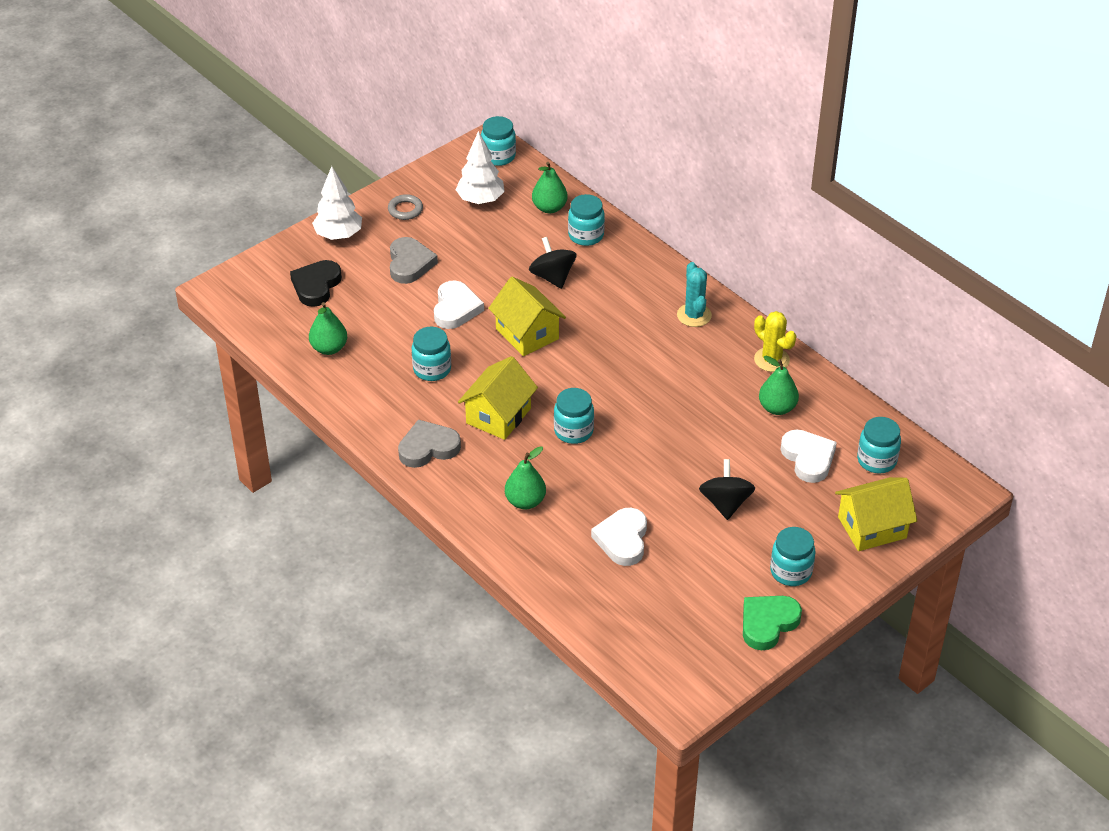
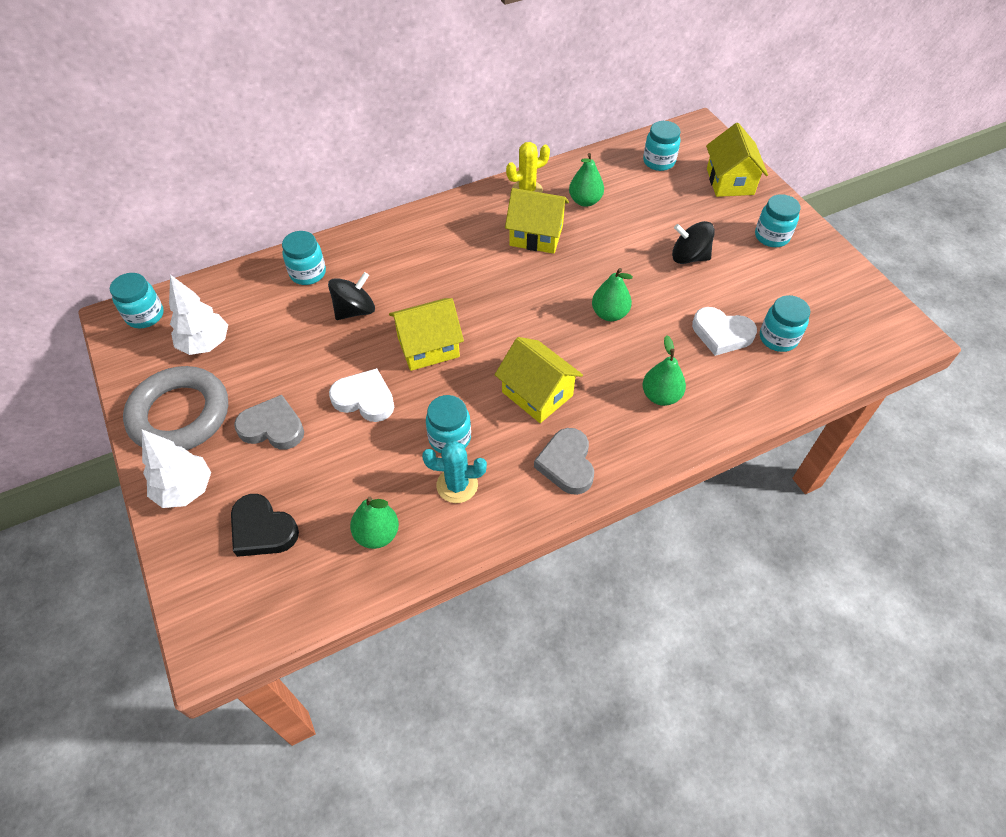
camera: 75 degrees left, 10 degrees up
grey ring [388,194,423,220] -> grey ring [123,366,228,450], size x2.40
black spinning top [529,237,576,289] -> black spinning top turned 150 degrees clockwise [328,272,375,320]
green pear [532,162,568,213] -> green pear moved to [592,268,633,321]
turquoise jar [554,388,594,444] -> turquoise jar moved to [760,295,810,352]
turquoise cactus [677,262,712,327] -> turquoise cactus moved to [422,441,487,503]
green heart [743,596,802,650] -> none
white heart [780,430,837,483] -> none
none -> yellow house [505,188,569,254]

